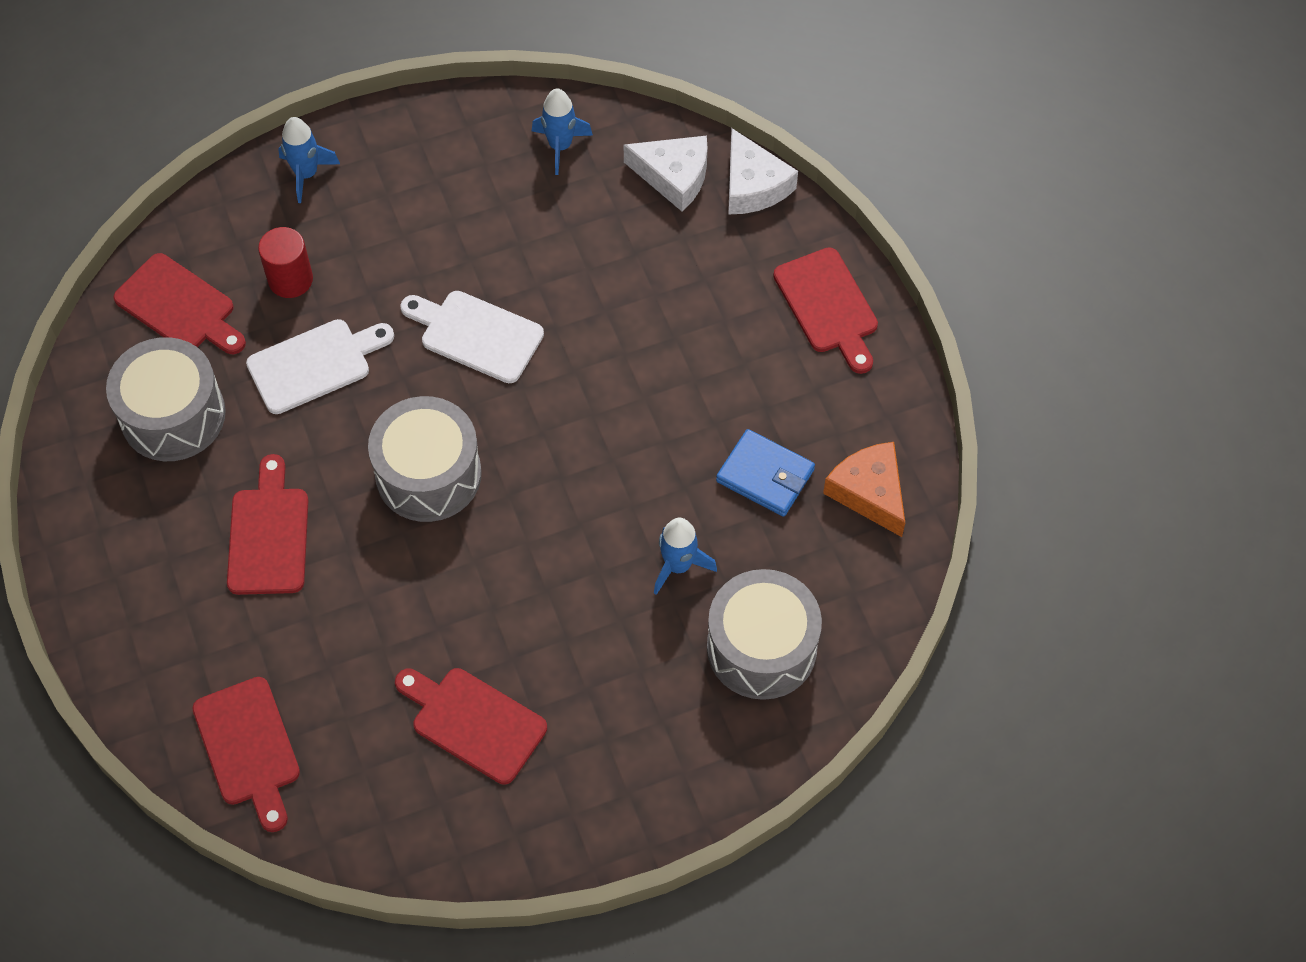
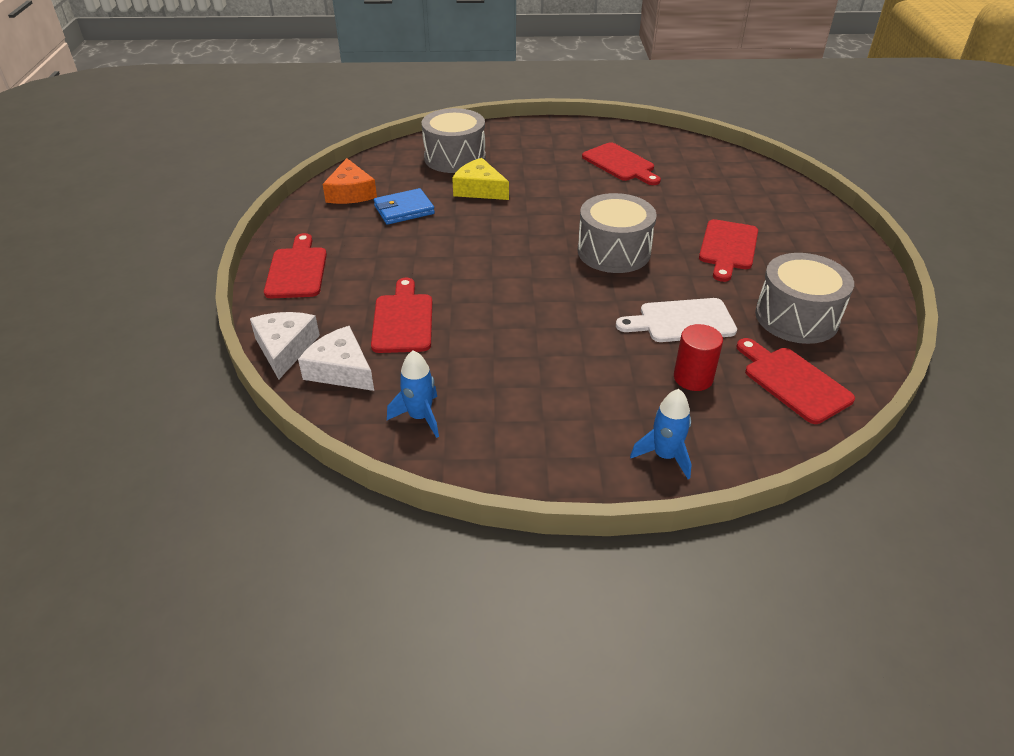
camera: 160 degrees left, 20 degrees down
red cutting board [192,677,300,832] -> red cutting board moved to [371,278,432,353]
white cutting board [400,291,544,383] -> none
blue rocket [654,518,717,595] -> yellow cheese [452,158,509,200]
blue wallet [716,429,815,517] -> blue wallet turned 75 degrees counterclockwise [374,188,435,225]

